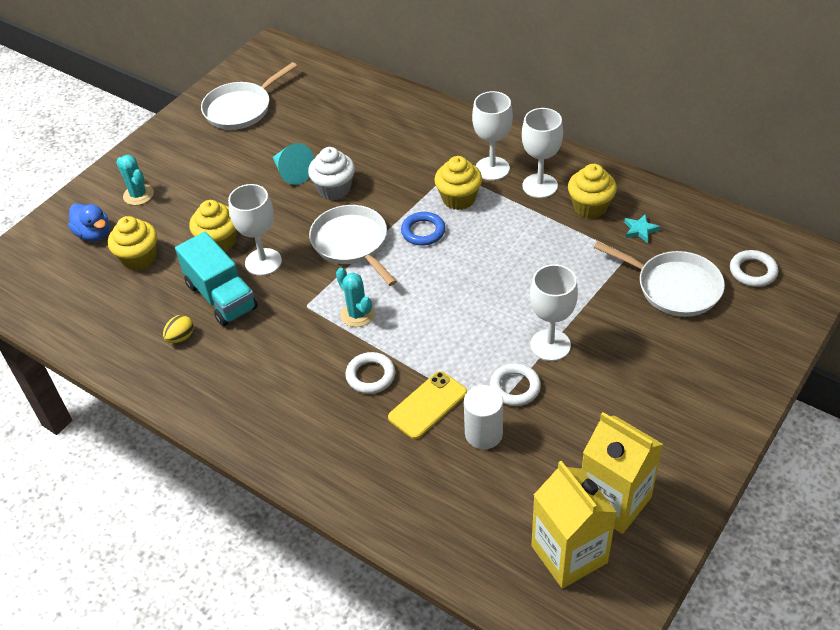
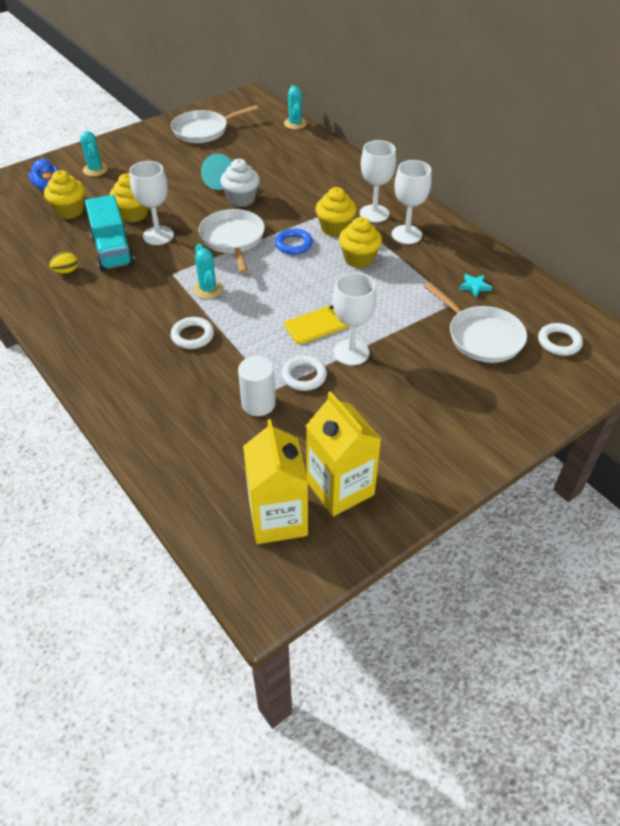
camera: 15 degrees right, 0 degrees up
yellow phone [388,371,467,439] -> yellow phone moved to [284,305,350,344]
yellow cupcake [568,164,617,219] -> yellow cupcake moved to [339,217,382,268]
none -> turquoise cactus [284,85,307,129]

